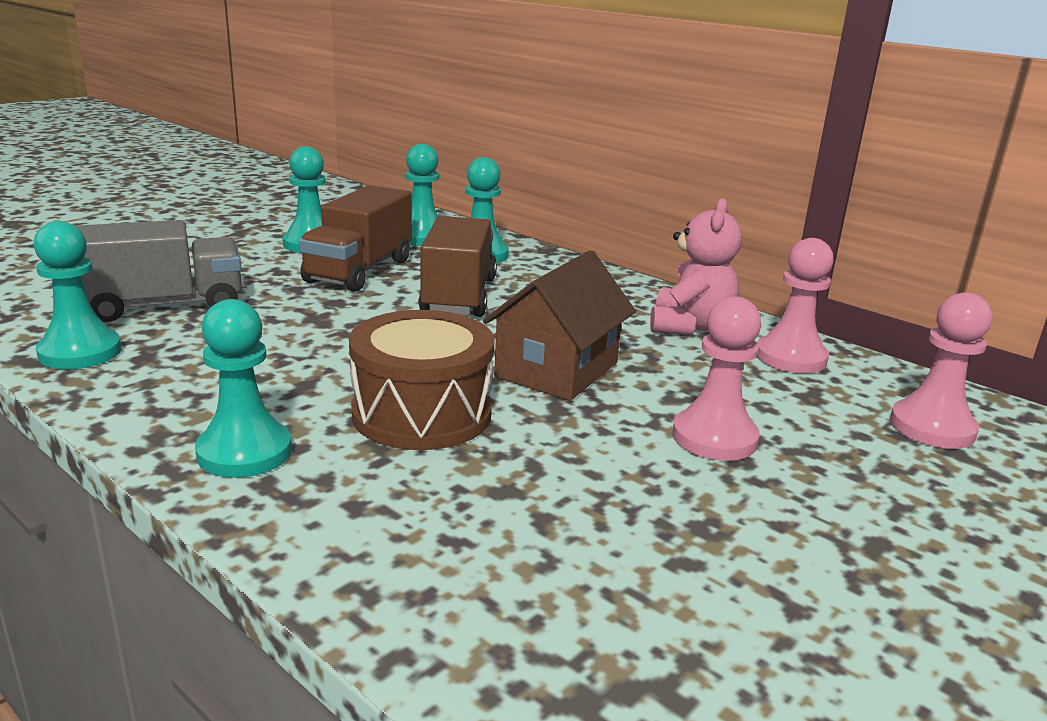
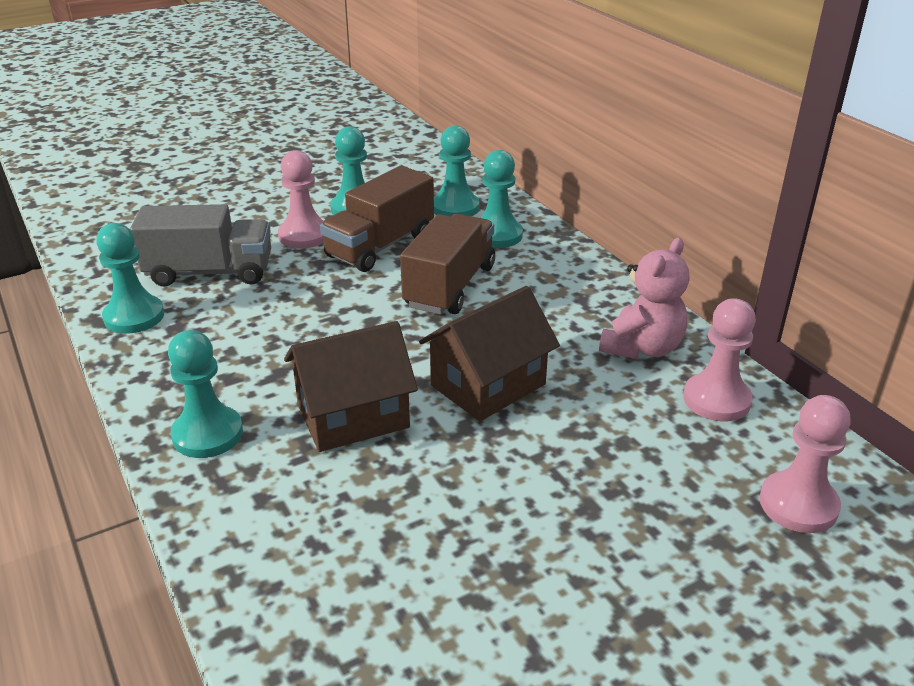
camera: 20 degrees right, 10 degrees up
brown drum [349,310,494,450] -> brown house [284,321,418,452]
pink pawn [672,296,761,461] -> pink pawn moved to [278,150,324,249]

